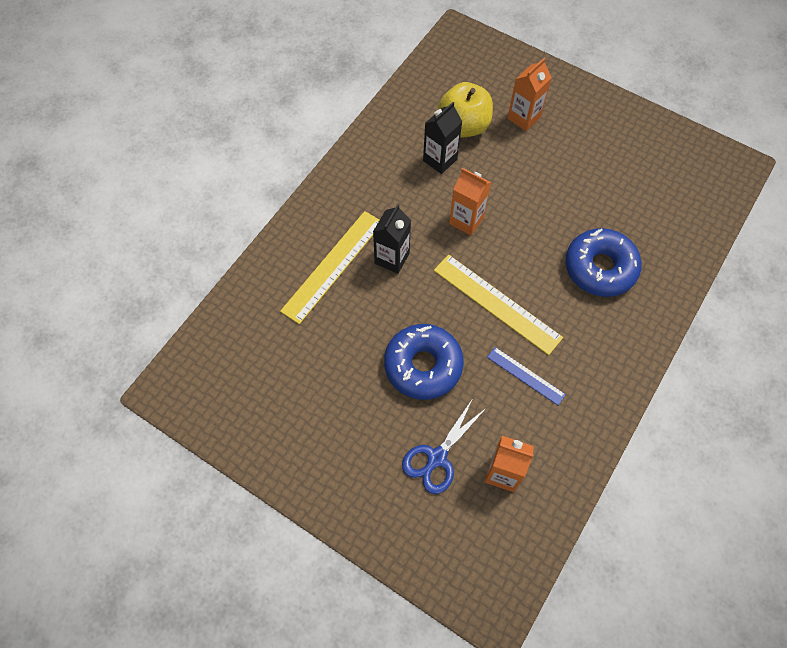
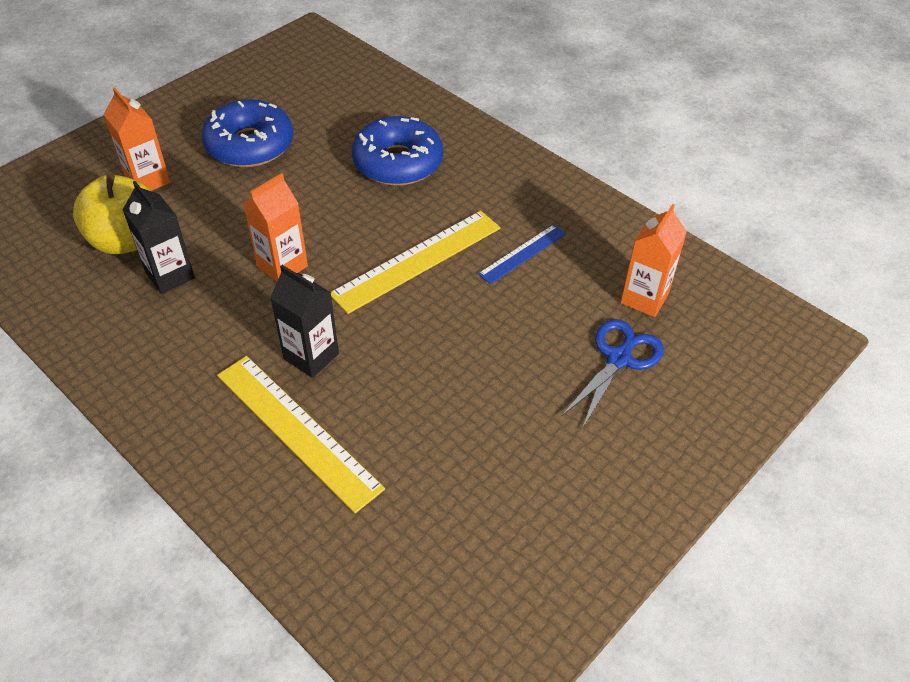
camera: 80 degrees left, 15 degrees down
blue donut [384,324,464,400] -> blue donut moved to [201,99,294,167]
blue scissors [402,400,486,494] -> blue scissors turned 105 degrees counterclockwise [561,319,664,429]

